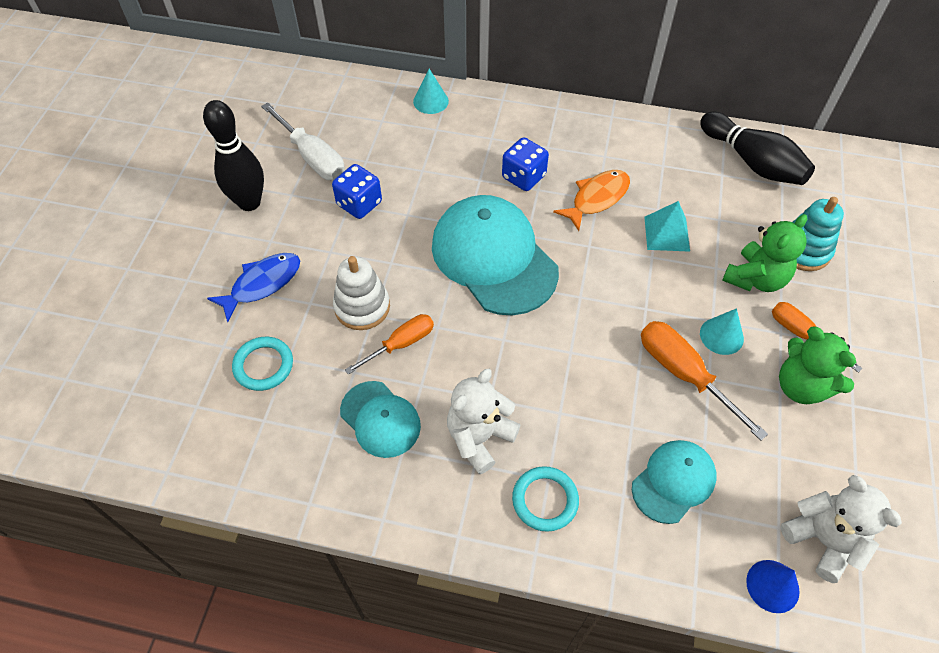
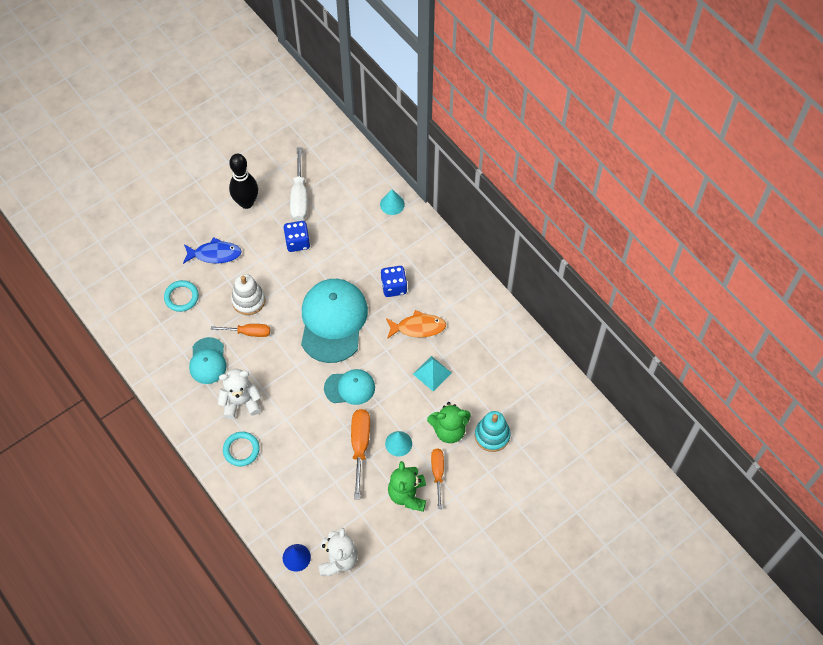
camera: 40 degrees right, 5 degrees up
turquoise cap [632,440,717,524] -> turquoise cap moved to [324,369,375,405]
black bowling pin [700,112,815,185] -> none

